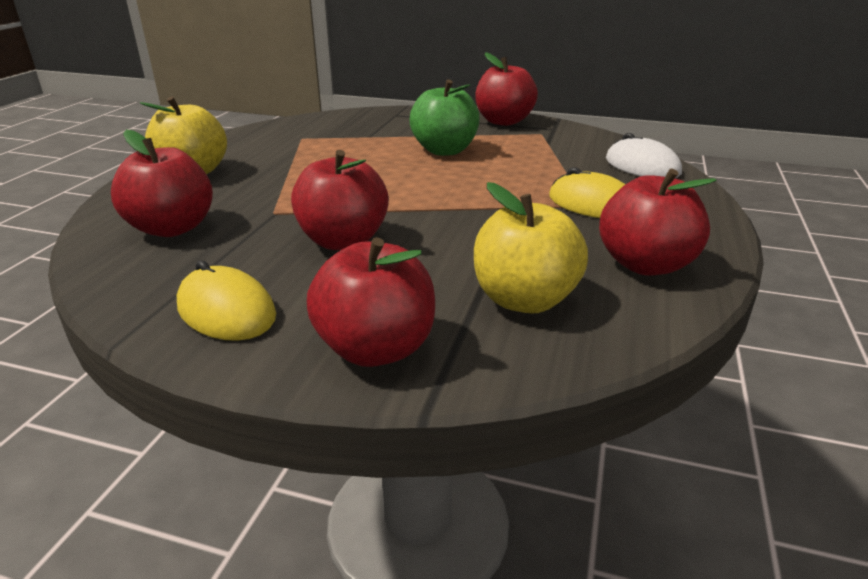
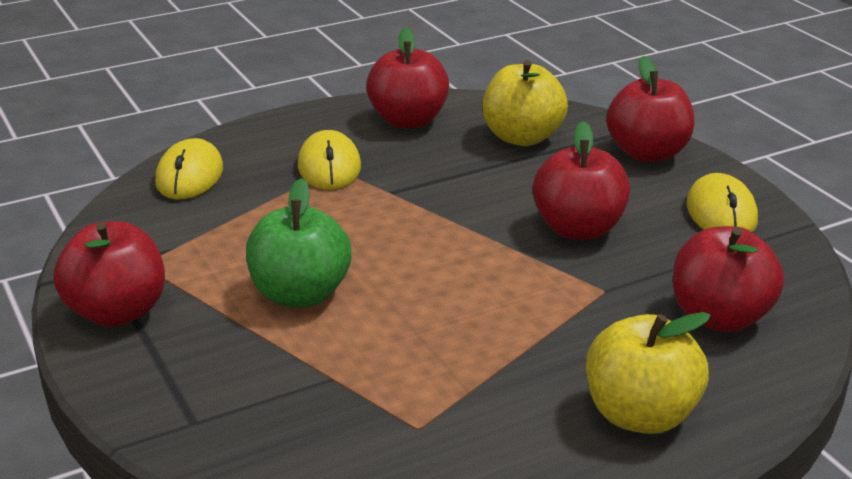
camera: 135 degrees left, 0 degrees up
white mouse [606,133,682,178] -> yellow mouse [155,138,223,200]

